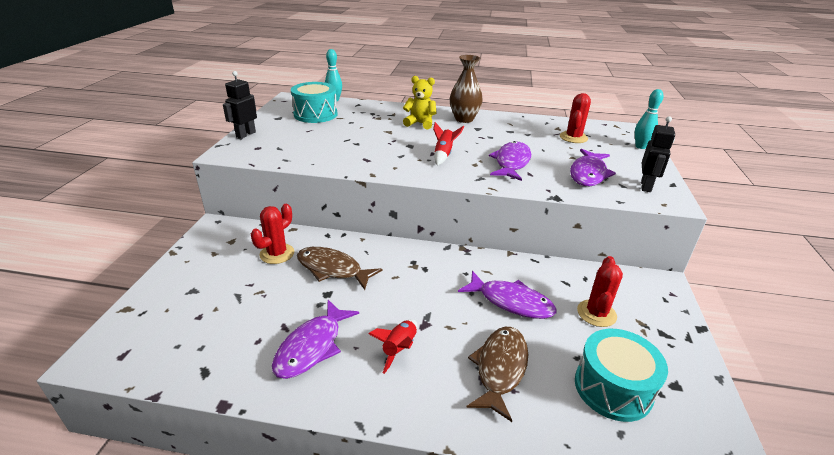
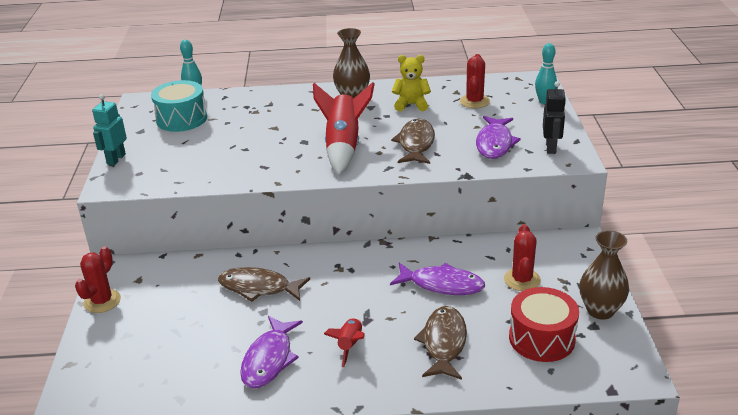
camera: 10 degrees left, 0 degrees up
black robot [223,71,257,139] -> turquoise robot [92,94,127,165]
red cactus [251,204,294,264] -> red cactus moved to [75,246,121,313]
yellow teddy bear [403,76,437,129] -> yellow teddy bear moved to [392,55,431,111]
red rocket [433,122,464,166] -> red rocket [313,82,375,174], size x1.90
purple fish [489,141,531,181] -> brown fish [391,119,435,164]
turquoise drum [575,329,668,422] -> red drum [509,287,579,362]
none -> brown vase [579,230,629,320]

